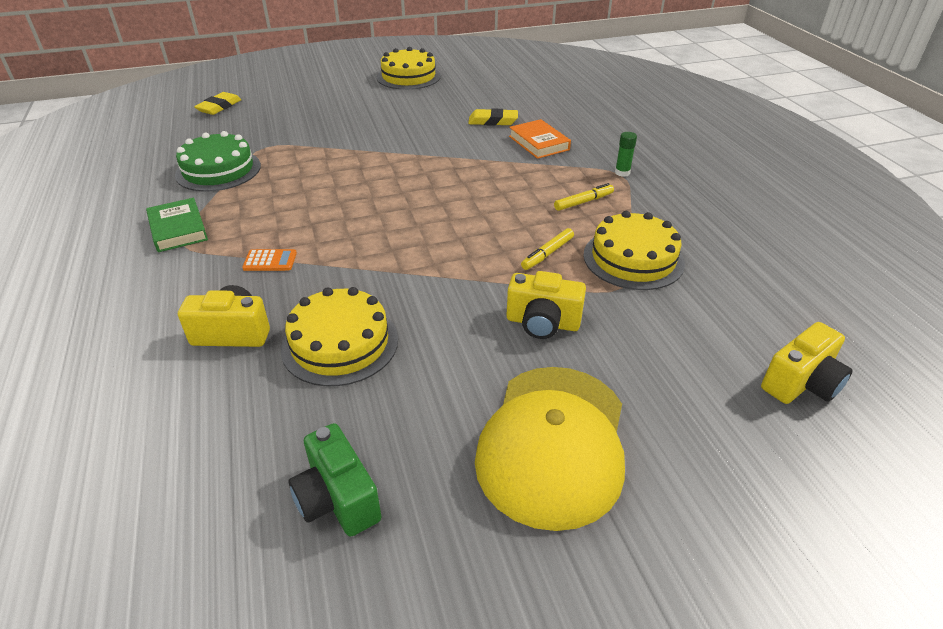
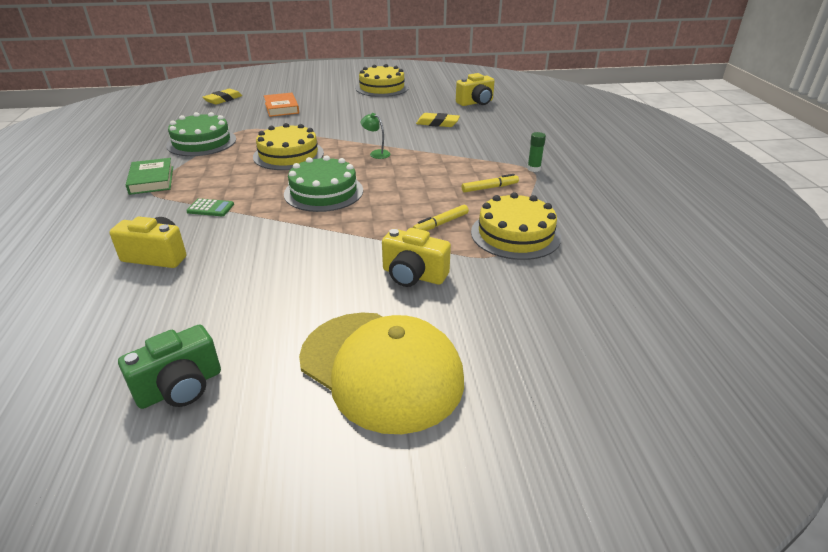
camera: 10 degrees right, 5 degrees down
orange calculator [242,249,297,271] -> green calculator [186,198,234,216]
yellow cake [281,287,398,386] -> yellow cake moved to [253,123,324,170]
green camera [288,423,382,537] -> green camera turned 105 degrees counterclockwise [118,325,221,409]
yellow cap [475,367,625,531] -> yellow cap turned 75 degrees counterclockwise [299,313,464,434]
orange book [509,119,571,159] -> orange book moved to [264,93,299,117]
yellow camera [761,322,853,404] -> yellow camera moved to [456,73,495,106]
none -> green cake [284,155,363,212]
none -> green lamp [361,113,391,159]

